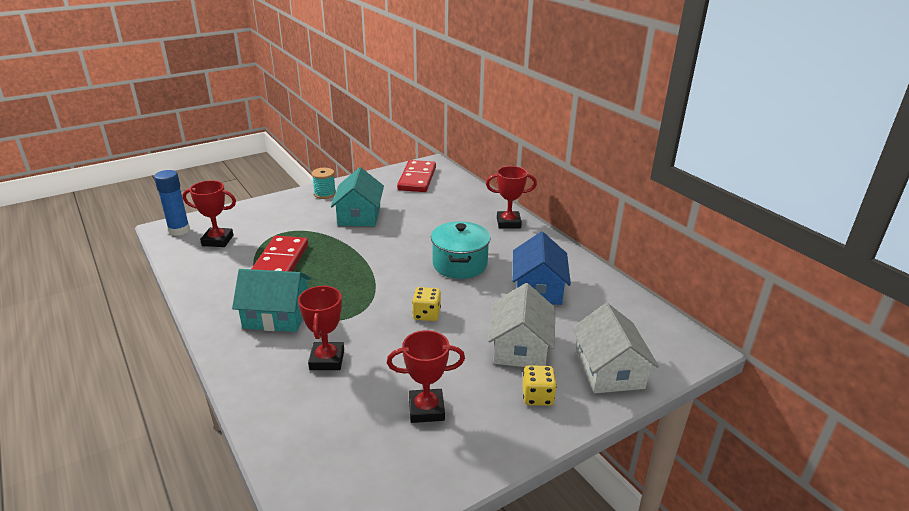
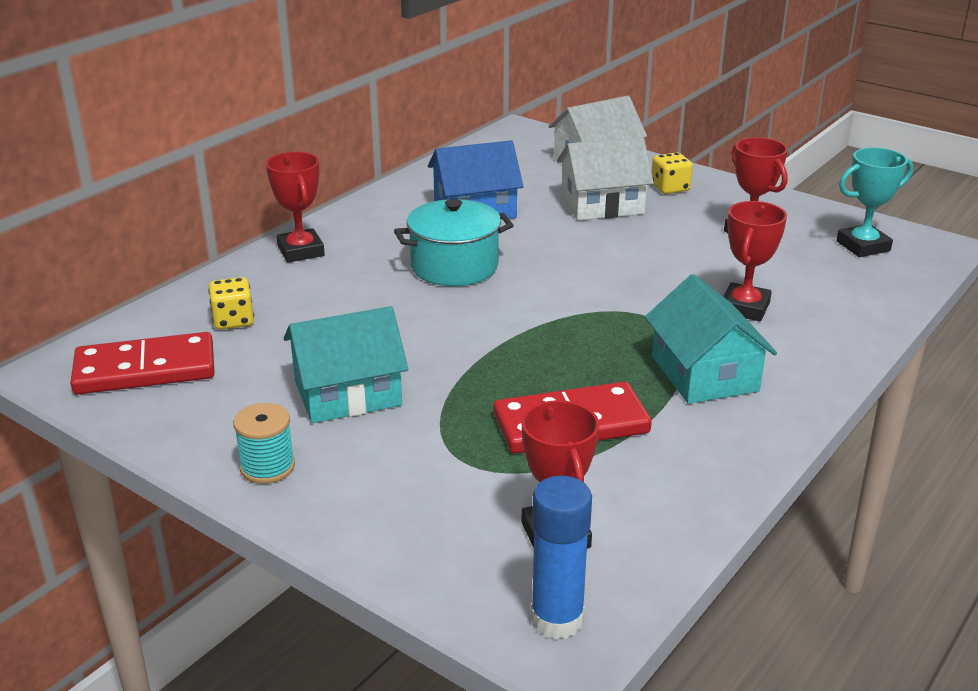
camera: 110 degrees left, 0 degrees up
red trophy [298,285,344,370] -> red trophy turned 45 degrees counterclockwise [723,201,787,321]
yellow dice [412,287,441,321] -> yellow dice moved to [208,277,254,330]
none -> turquoise trophy [836,147,913,257]

